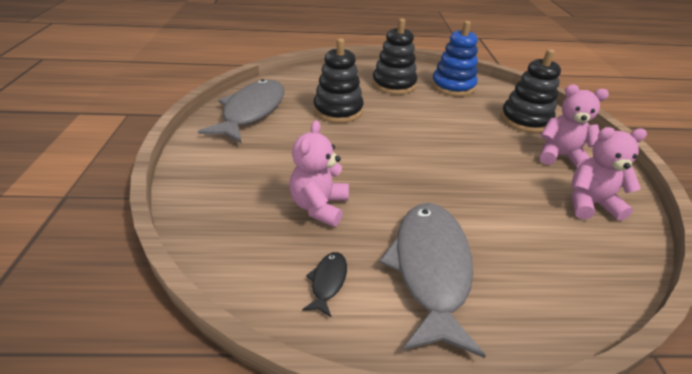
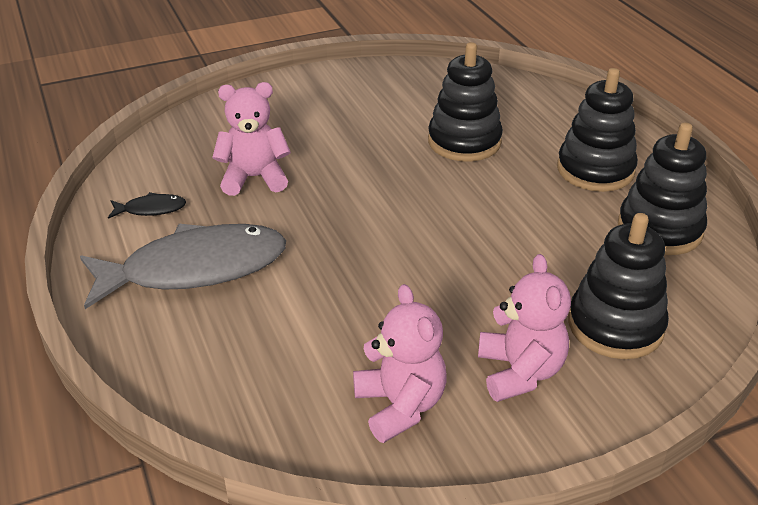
camera: 70 degrees right, 0 degrees up
grey fish [198,79,285,143] -> none
blue stacking toy [431,21,478,96] -> black stacking toy [618,123,707,255]

